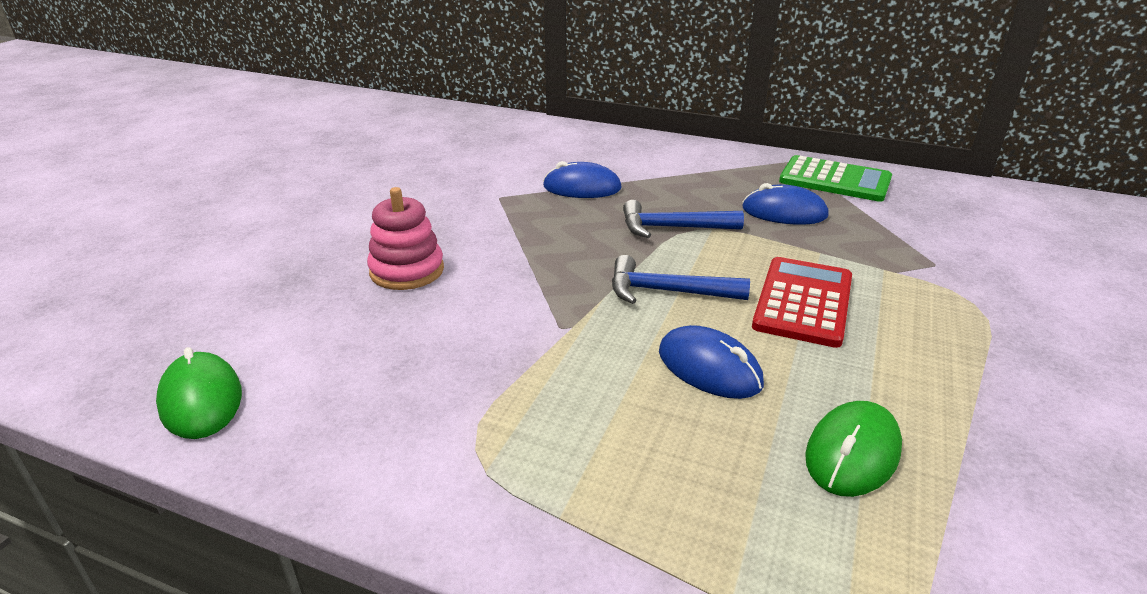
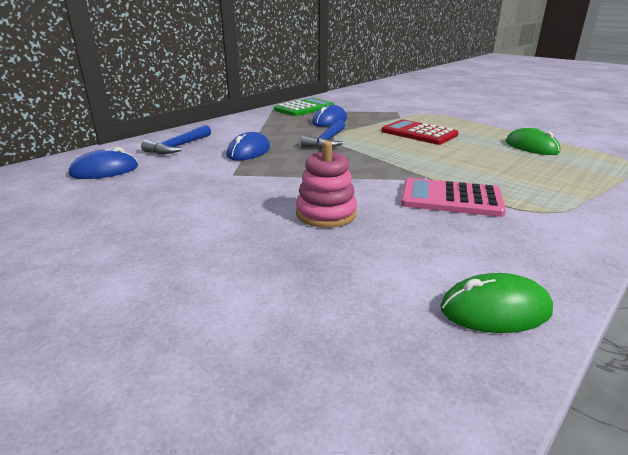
camera: 70 degrees left, 5 degrees down
blue hammer [612,255,750,304] -> blue hammer moved to [141,125,211,154]
blue mouse [659,325,764,399] -> blue mouse moved to [69,147,138,179]
none -> pink calculator [401,178,506,217]

